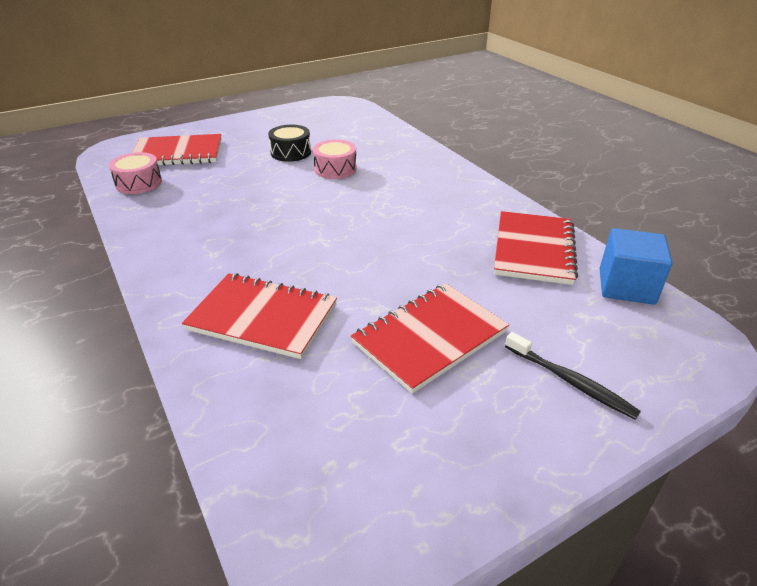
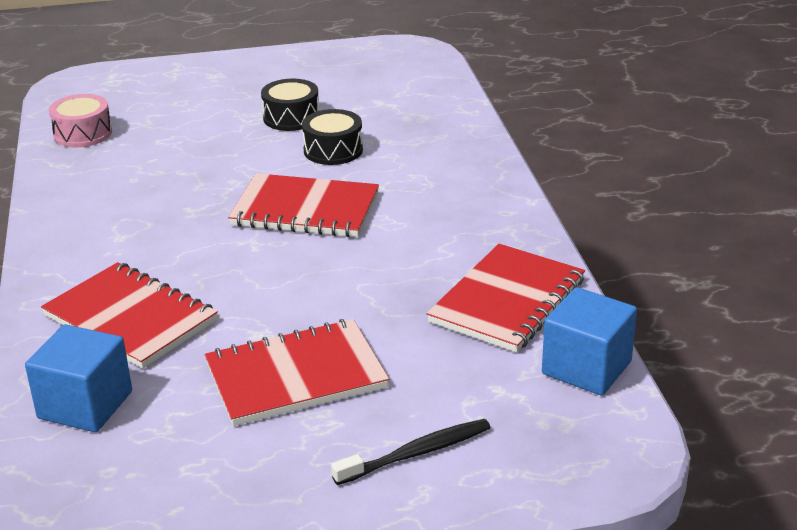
camera: 20 degrees right, 5 degrees down
red notebook [132,134,222,166] -> red notebook moved to [228,173,379,237]
pink drum [313,139,357,179] -> black drum [302,109,363,165]
black toothbrush [505,332,641,419] -> black toothbrush turned 90 degrees counterclockwise [331,419,490,485]
none -> blue cube [25,324,132,432]

